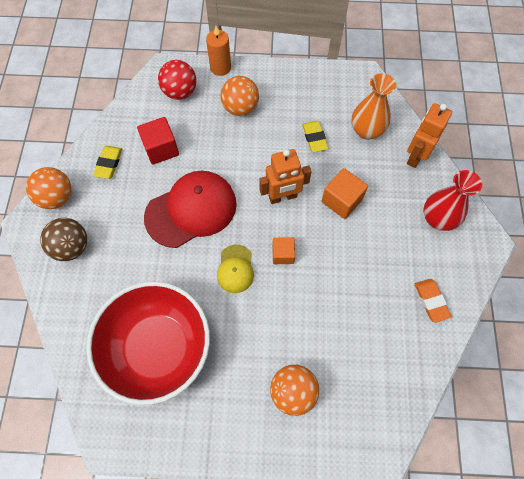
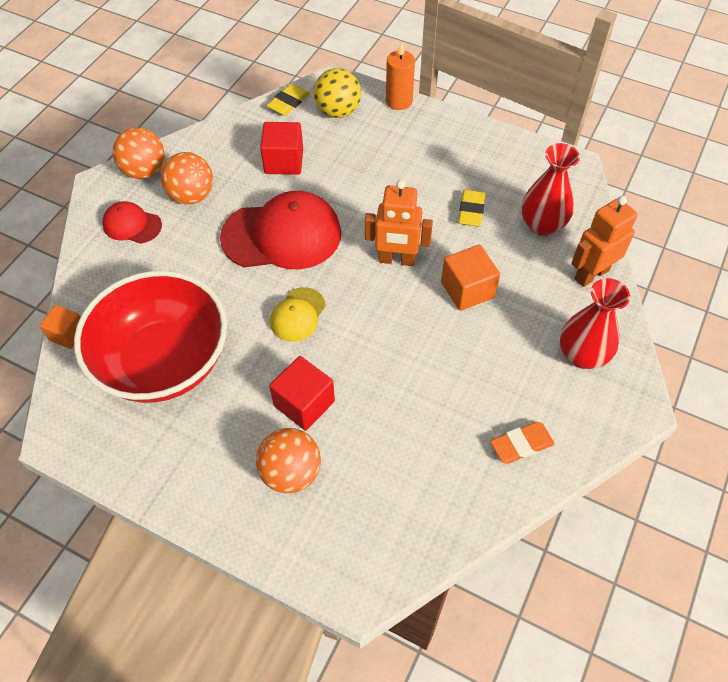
camera: 25 degrees right, 10 degrees down
brown ball [40,218,87,261] -> red cap [102,201,162,244]
yellow eraser [93,146,122,179] -> yellow eraser moved to [266,84,310,116]
red ball [158,60,197,100] -> yellow ball [314,68,361,118]
orange ball [220,76,259,116] -> orange ball moved to [161,152,213,204]
orange cube [272,237,295,264] -> orange cube moved to [39,305,80,349]
orange vase [351,73,396,140] -> red vase [521,143,580,236]
orange eraser [415,279,452,323] -> orange eraser turned 60 degrees clockwise [490,422,555,464]
none -> red cube [269,356,335,431]

